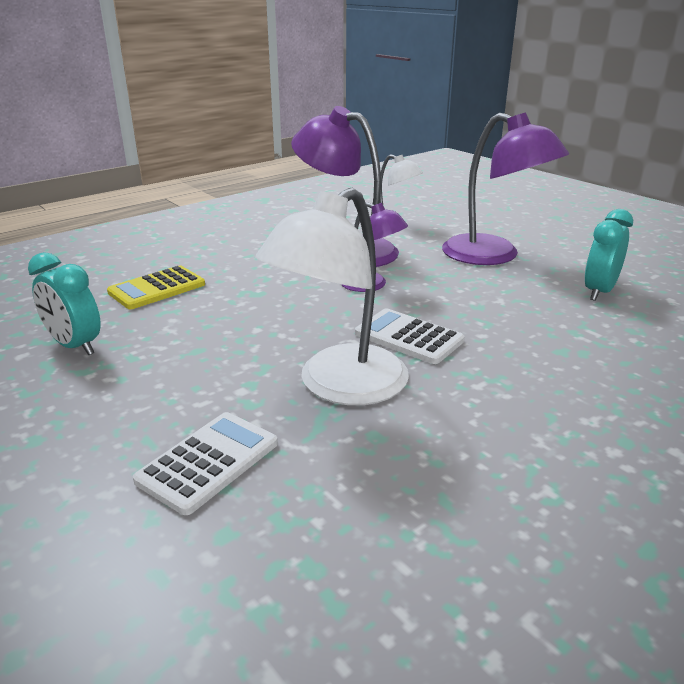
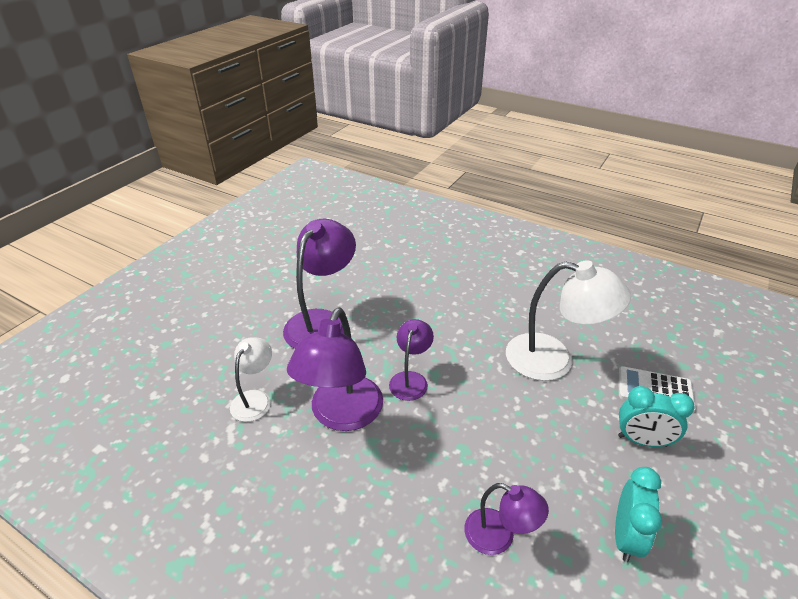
camera: 110 degrees left, 10 degrees up
yellow calculator [107,265,205,309] -> purple lamp [464,483,549,555]
white calculator [355,308,465,364] -> none
turquoise clock [584,209,633,301] -> turquoise clock moved to [618,386,694,447]

